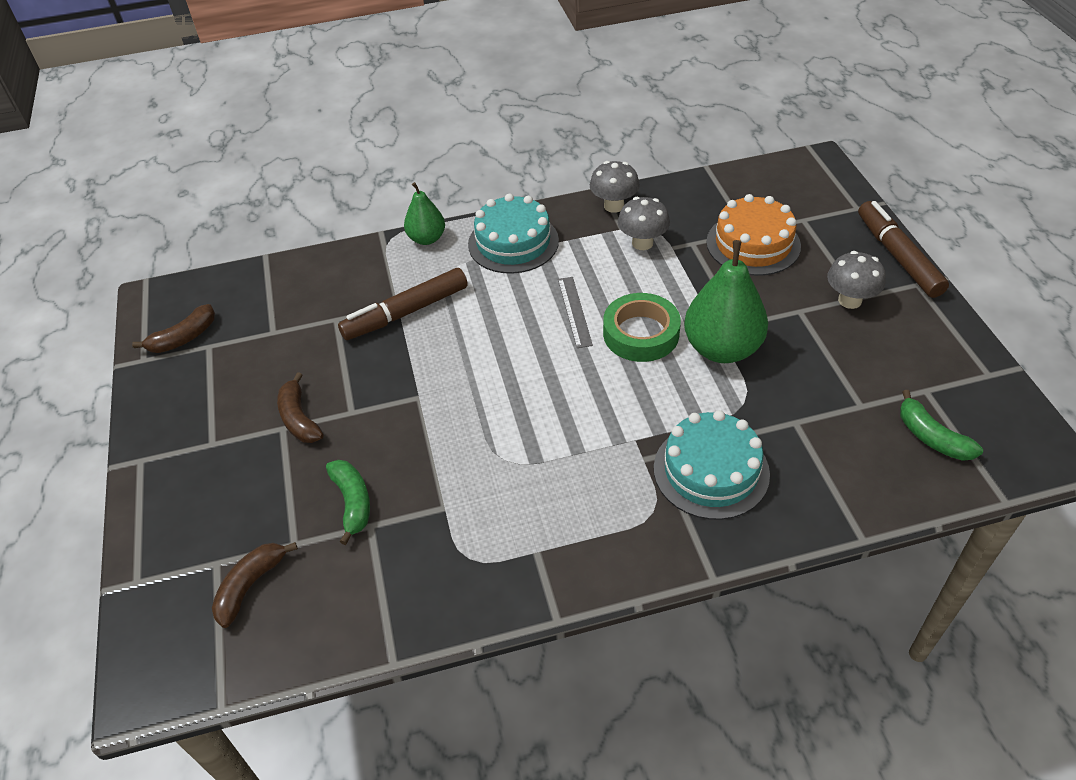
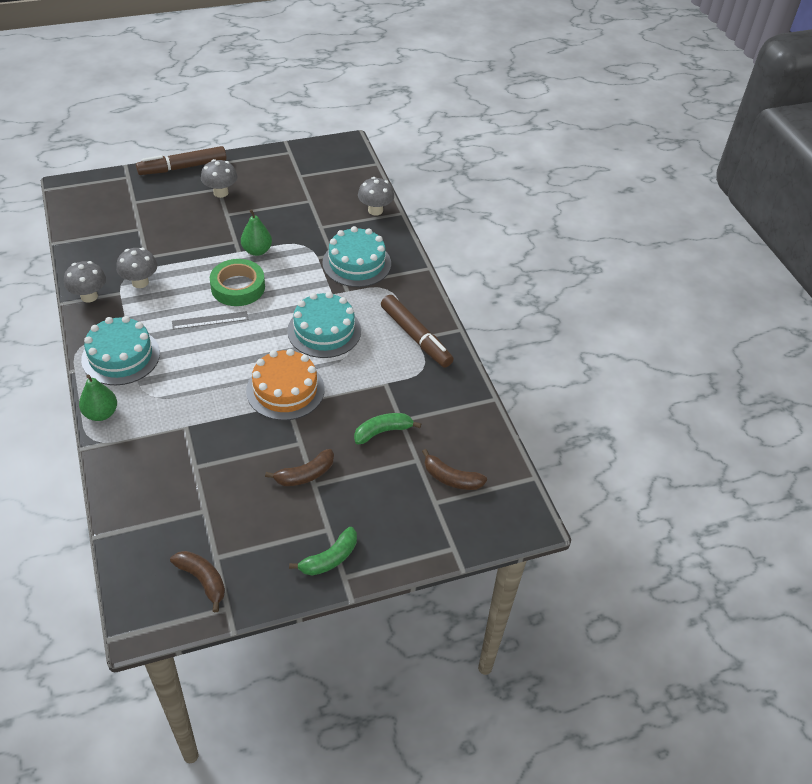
camera: 100 degrees left, 0 degrees up
brown marker [338,268,468,340] -> brown marker moved to [381,295,454,368]
green pear [684,240,768,363] -> green pear [241,209,272,256], size x0.58
orange cake [706,194,801,276] -> orange cake moved to [246,349,325,420]
green banana [900,390,983,461] -> green banana moved to [289,527,357,575]
none -> turquoise cake [287,292,361,358]
none -> grey mushroom [358,177,394,216]

